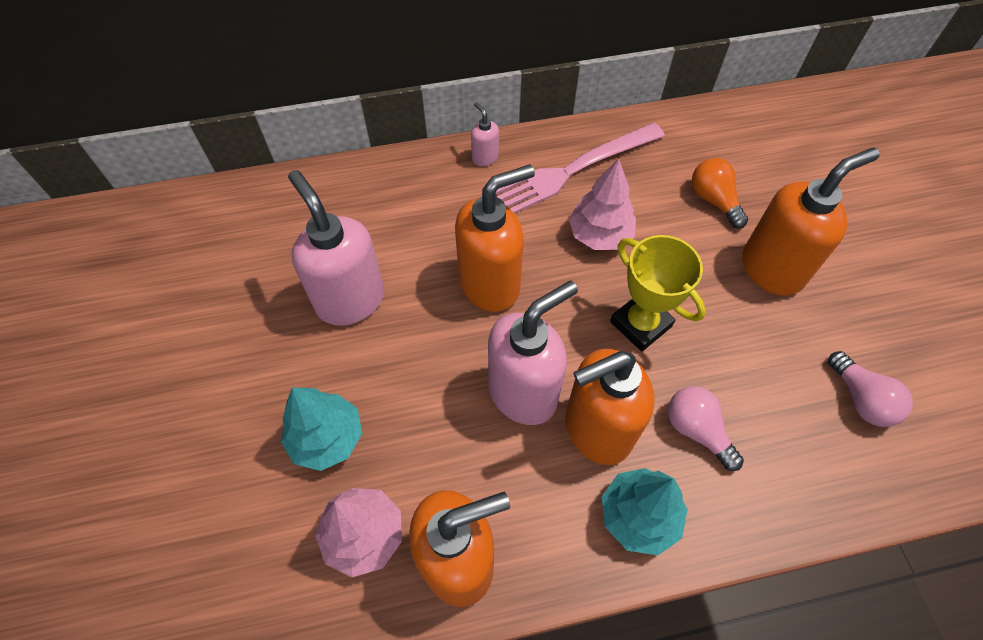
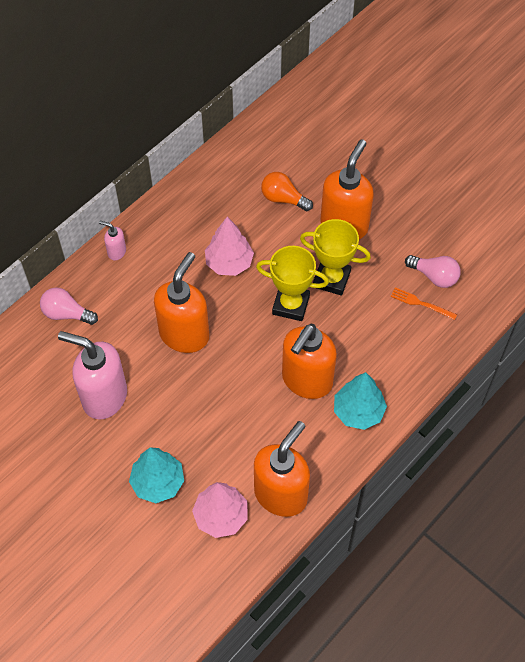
camera: 35 degrees left, 0 degrees up
pink soap dispenser [488,281,578,425] -> none
pink fork [496,123,665,214] -> none
pink light bulb [668,386,744,471] -> pink light bulb moved to [40,287,98,325]
none -> yellow trophy [300,219,371,296]
none -> orange fork [391,287,457,320]

